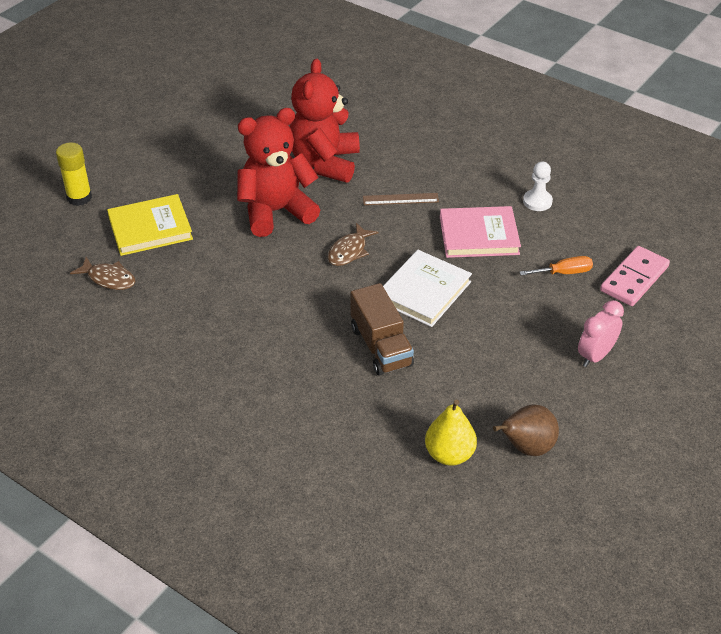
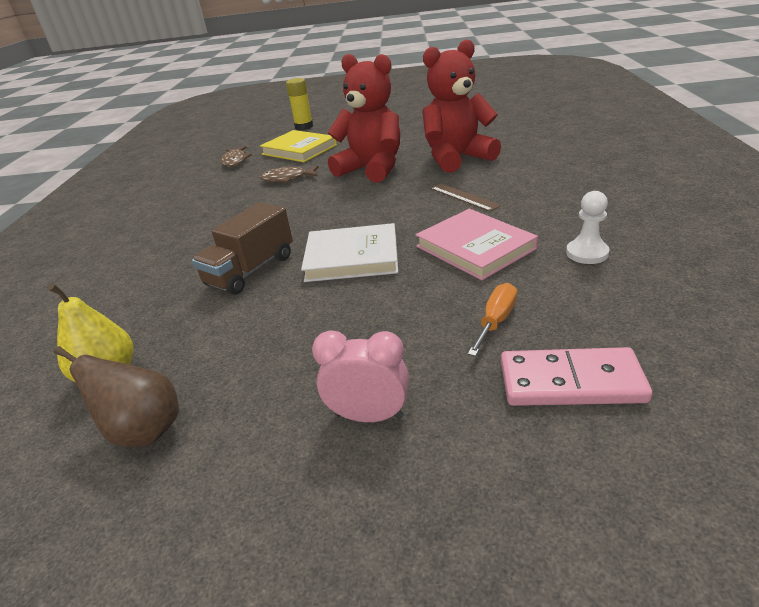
camera: 60 degrees right, 10 degrees down
brown fish [328,223,378,266] -> brown fish moved to [260,166,319,183]
orange screwdriver [520,256,593,276] -> orange screwdriver turned 105 degrees counterclockwise [468,283,517,356]

